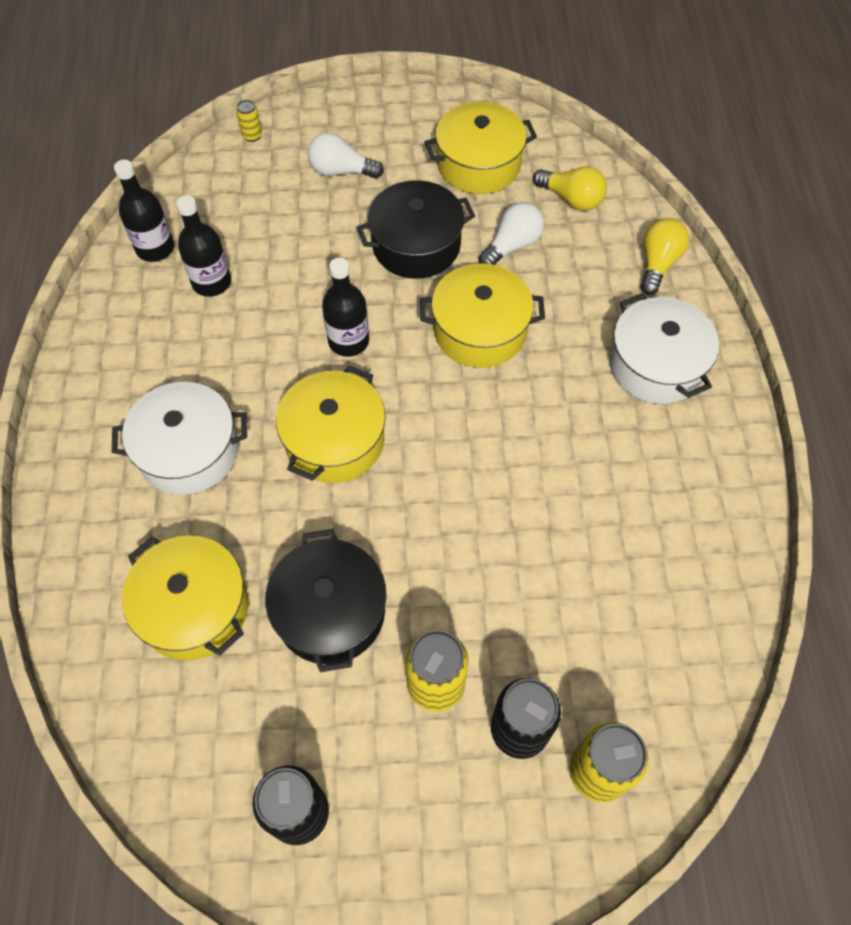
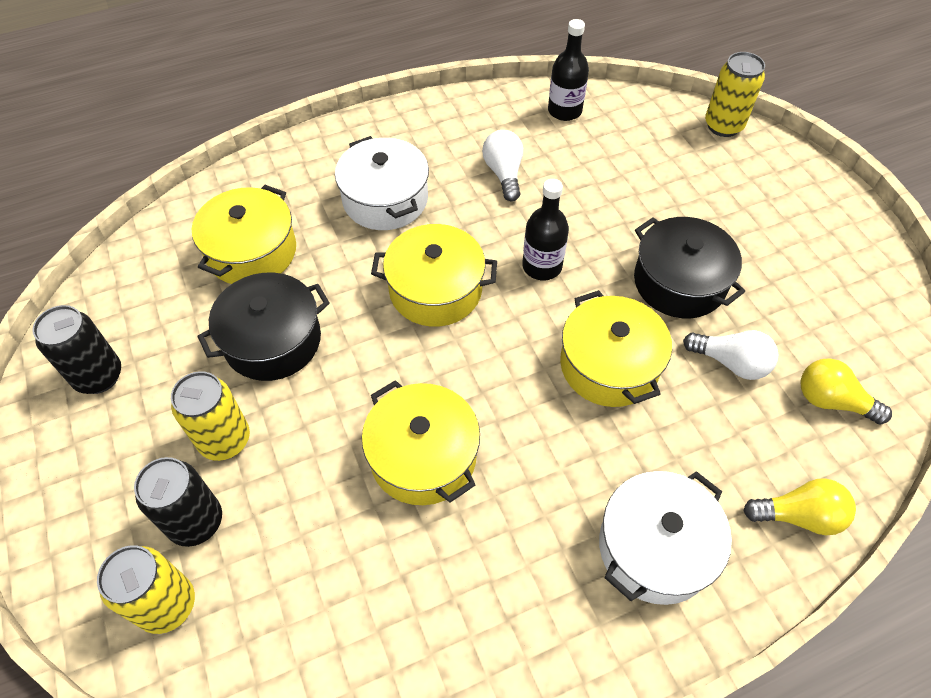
camera: 70 degrees right, 5 degrees down
black bottle [176,195,231,297] -> none
yellow can [236,100,262,142] -> yellow can [705,52,765,137], size x2.04
white light bulb [308,132,384,178] -> white light bulb moved to [482,130,523,201]
yellow pot [424,102,537,194] -> yellow pot moved to [362,380,480,505]
yellow light bulb [533,166,607,211] -> yellow light bulb turned 105 degrees clockwise [801,358,892,425]

